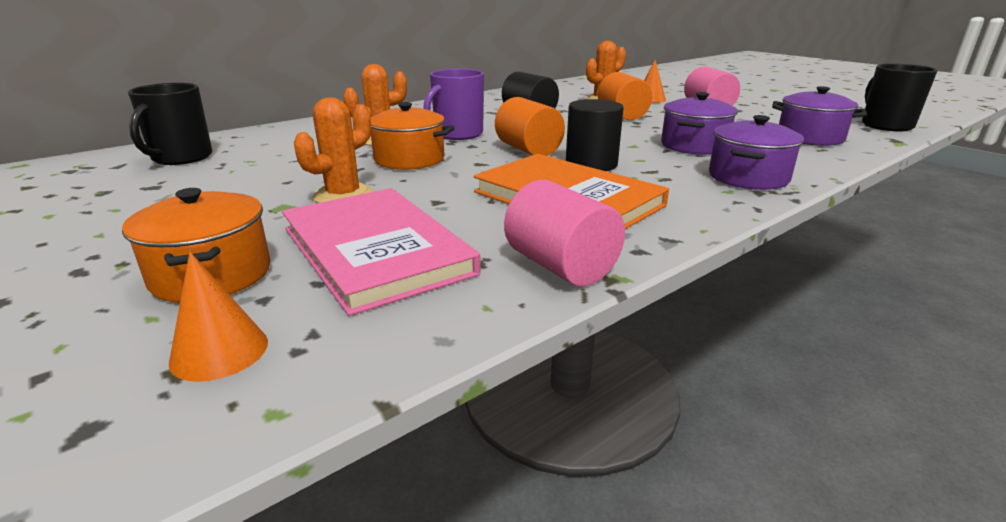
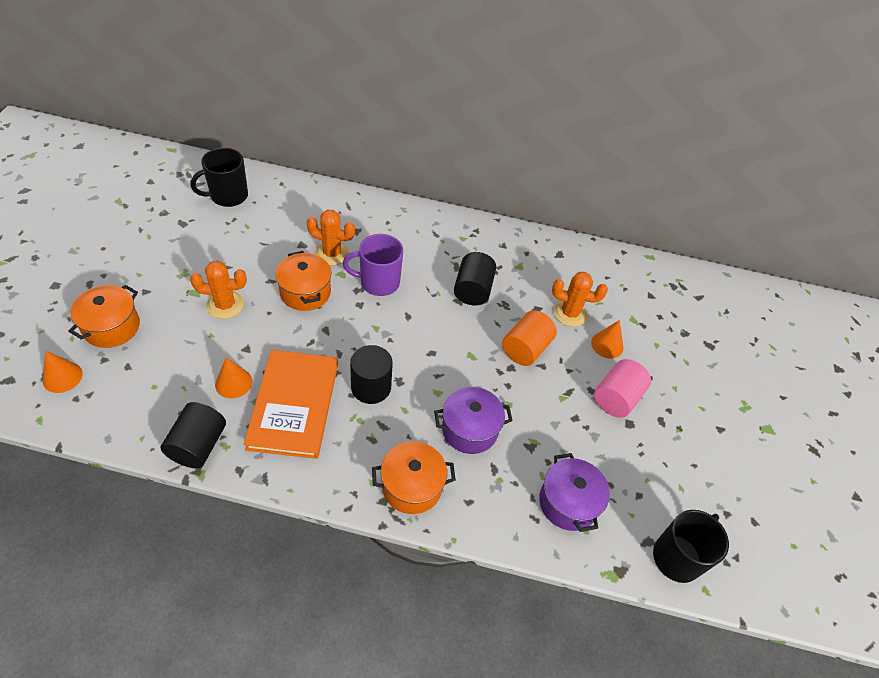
camera: 45 degrees right, 25 degrees up
pink book [282,188,481,316] -> none
orange cylinder [495,97,565,156] -> none
pink cylinder [504,180,625,286] -> black cylinder [161,402,226,469]
purple pot [709,115,804,190] -> orange pot [372,441,456,514]
none -> orange cone [215,357,252,398]

